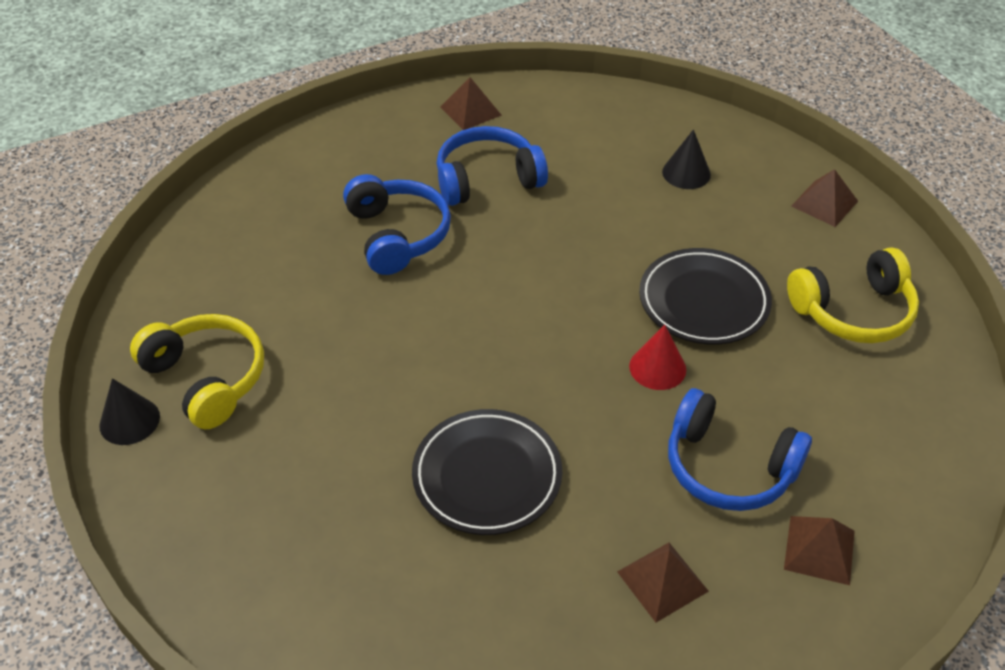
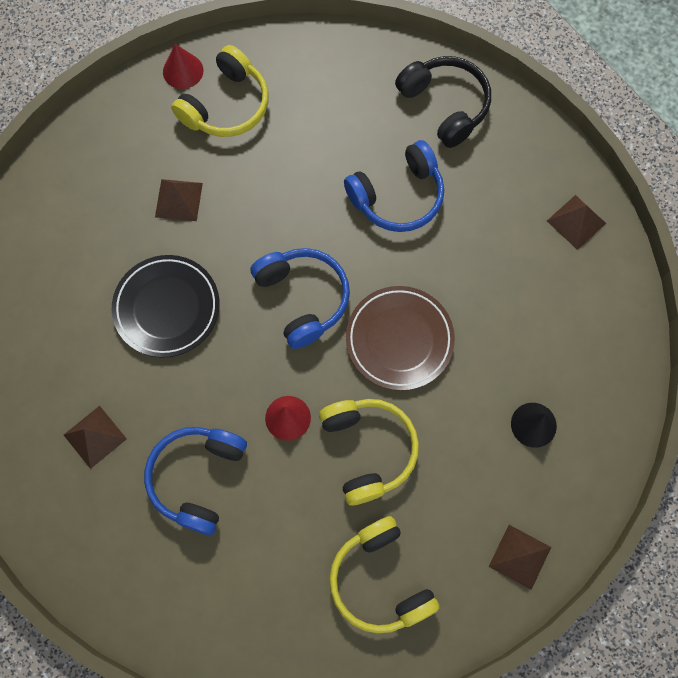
camera: 80 degrees right, 25 degrees up
black cone [99,378,160,445] -> red cone [163,44,203,89]
blue headphones [437,126,548,206] -> blue headphones moved to [250,248,350,349]
black plate [639,248,772,344] -> yellow headphones [319,399,419,505]
brown pyramid [784,516,855,585] -> brown pyramid moved to [155,179,203,221]
none -> brown plate [346,286,455,391]
none -> black headphones [395,56,491,148]

